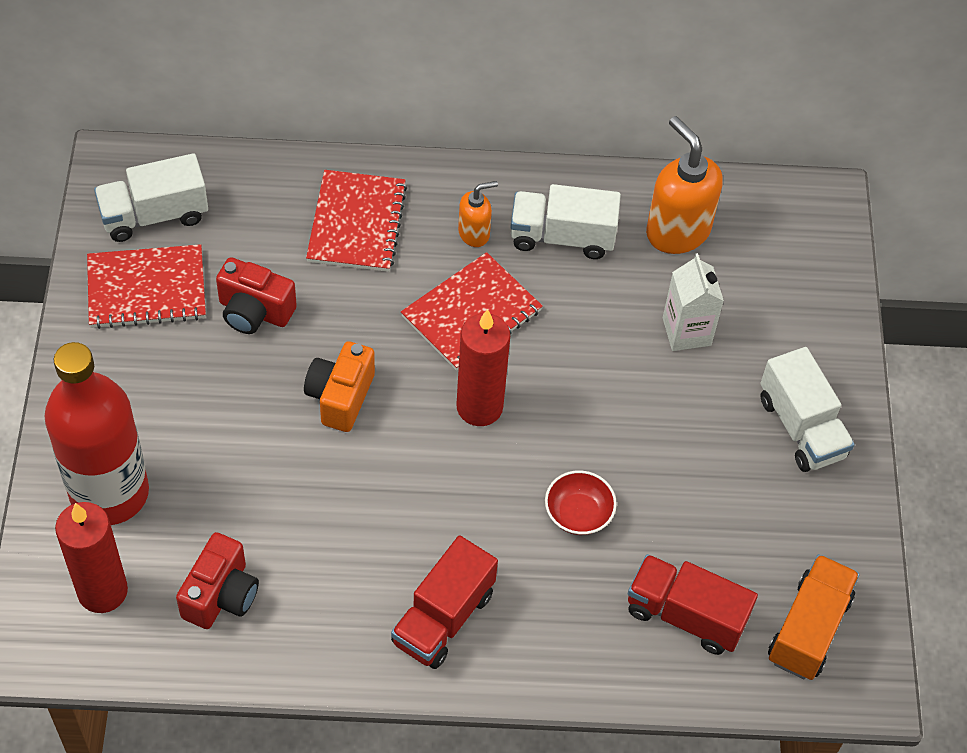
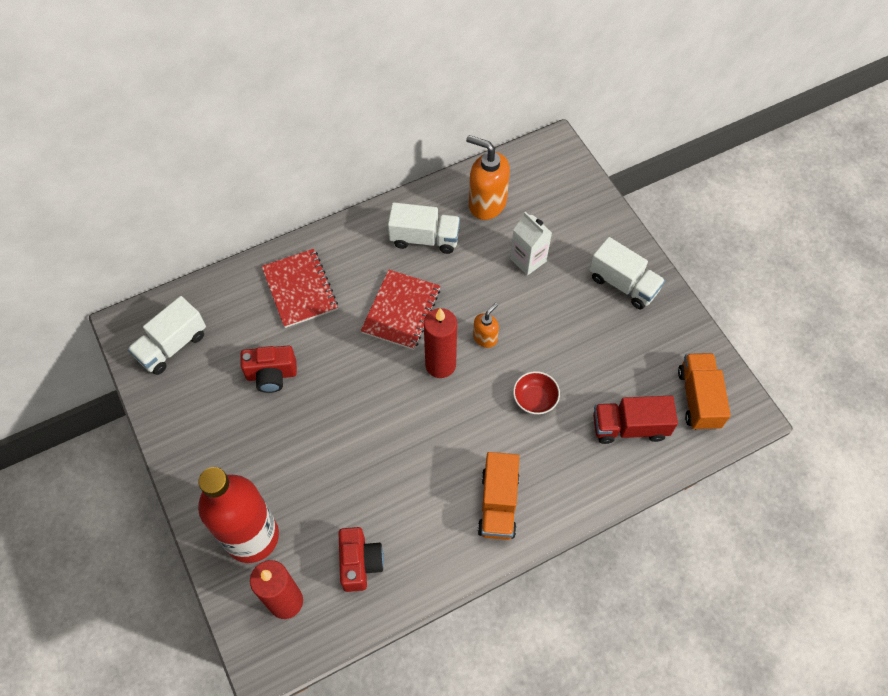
camera: 25 degrees left, 5 degrees up
red notebook [87,244,206,329] -> none
orange camera [304,341,375,432] -> none
red truck [391,535,498,669] -> orange truck [478,452,519,540]
orange soap dispenser [458,181,498,247] -> orange soap dispenser moved to [473,303,499,348]
white truck [510,184,621,259] -> white truck turned 150 degrees counterclockwise [388,202,460,254]

